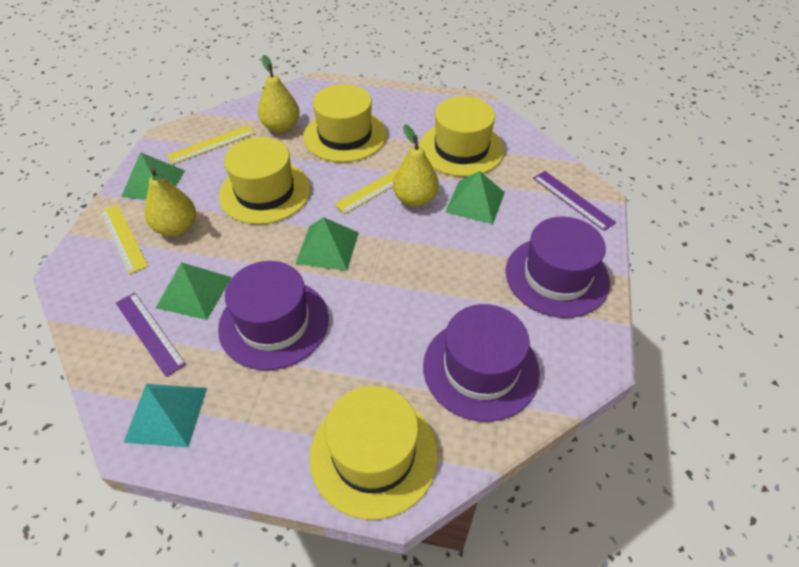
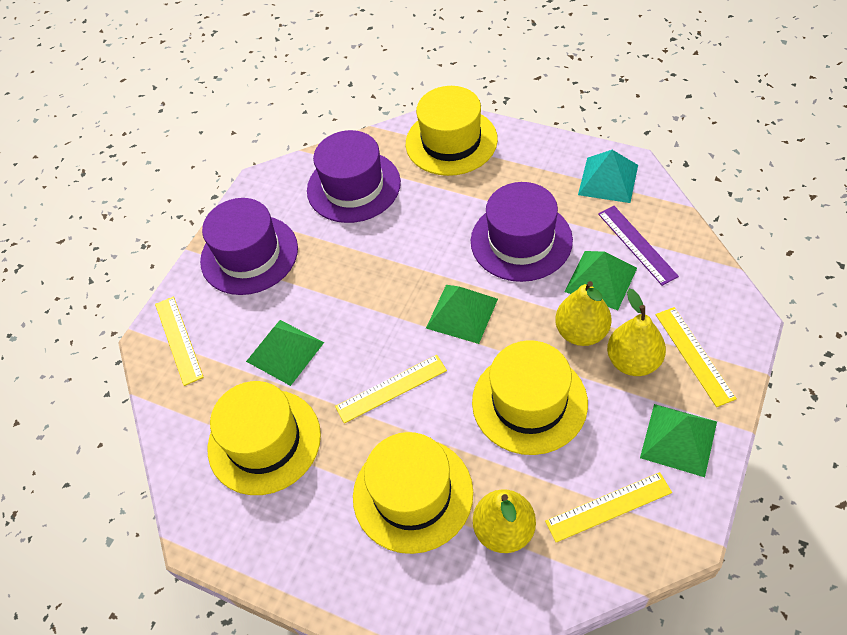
camera: 160 degrees left, 5 degrees up
yellow pear [393,125,439,207] -> yellow pear moved to [555,281,611,346]
purple ruler [533,171,616,231] -> yellow ruler [155,296,204,386]

